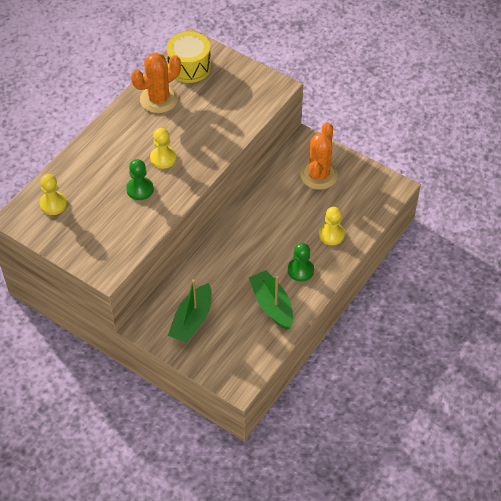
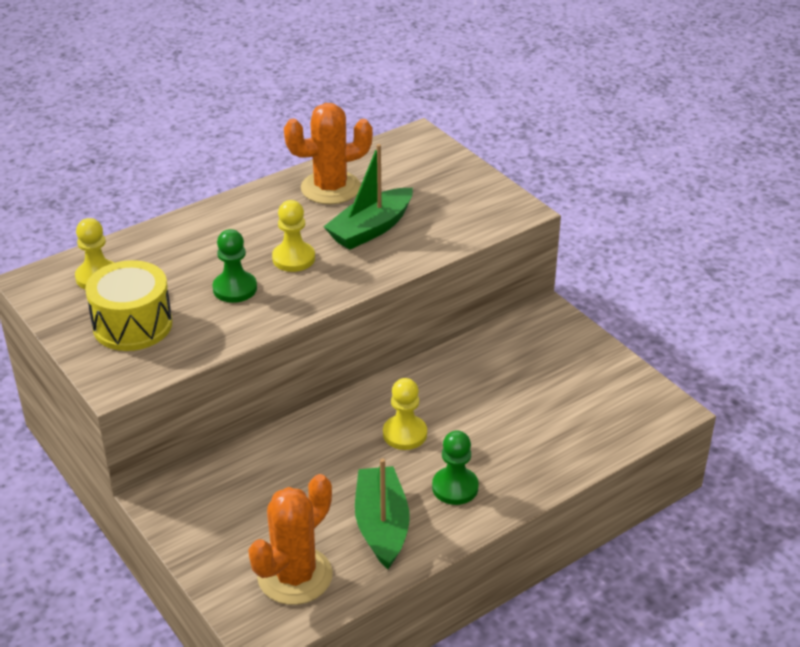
camera: 20 degrees right, 15 degrees down
yellow drum [167,31,211,83] -> yellow drum moved to [85,260,172,351]
green boat [168,279,212,343] -> green boat moved to [323,144,413,250]
orange cactus [300,122,338,190] -> orange cactus moved to [248,474,333,605]
yellow pawn [319,207,345,245] -> yellow pawn moved to [383,378,427,450]

